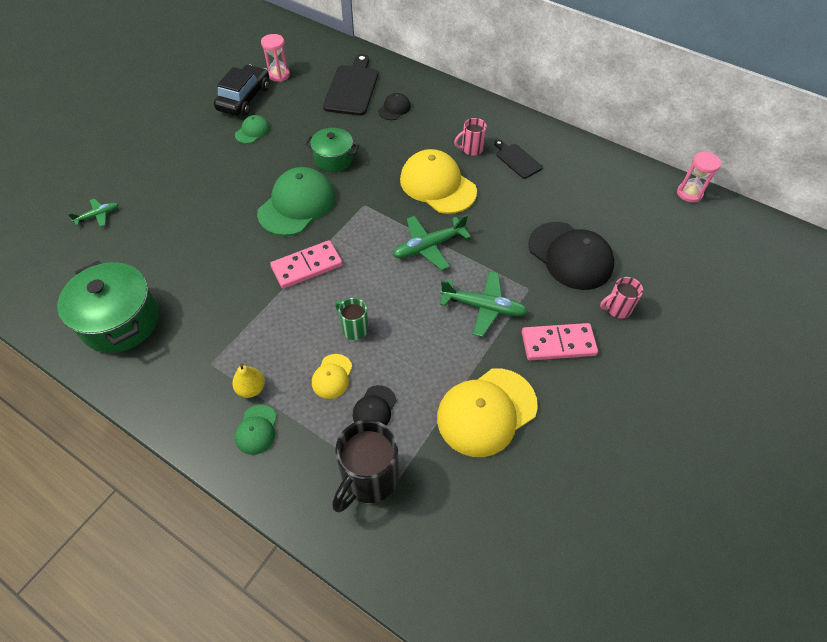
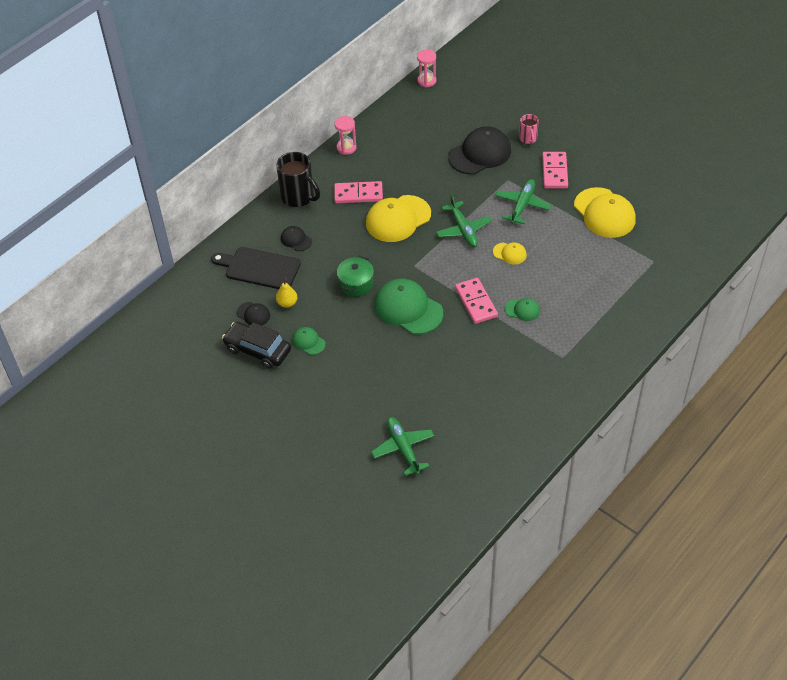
camera: 80 degrees left, 5 degrees down
green pot [57,261,159,353] -> none
green plane [68,198,118,227] -> green plane [371,417,434,476], size x1.77
yellow pear [232,363,265,398] -> yellow pear moved to [276,278,297,308]
green cap [235,405,277,455] -> green cap moved to [504,298,540,321]
pink hourglass [261,34,290,82] -> pink hourglass moved to [335,116,356,155]
yellow cap [312,354,352,399] -> yellow cap moved to [493,242,527,264]
black mug [332,420,399,513] -> black mug moved to [276,152,320,207]
green mug [335,298,369,340] -> none
black cap [353,385,396,426] -> black cap moved to [237,302,270,325]
pink mug [454,118,487,156] -> pink domino [334,181,383,203]
black cutting board [494,140,543,179] -> none

